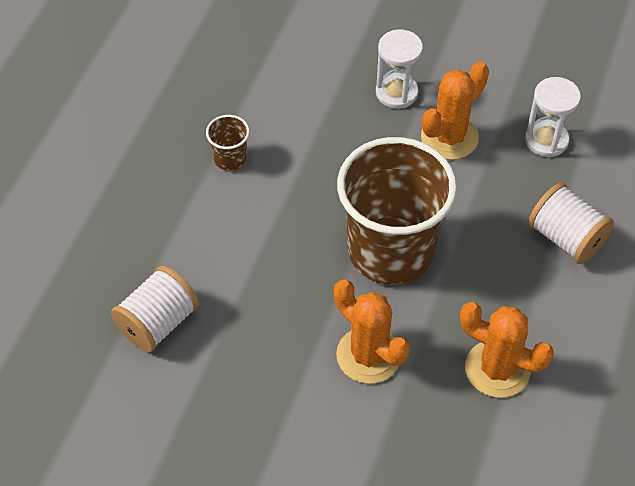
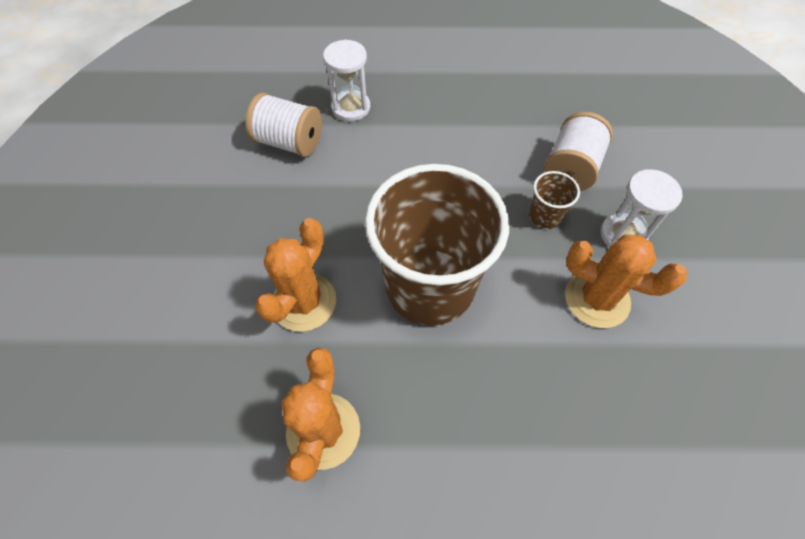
camera: 70 degrees right, 5 degrees up
brown cup [206,115,250,171] -> brown cup moved to [529,171,580,229]
white hourglass [525,77,581,157] -> white hourglass moved to [323,39,371,122]
white spool [528,183,614,264] -> white spool moved to [544,112,613,191]

